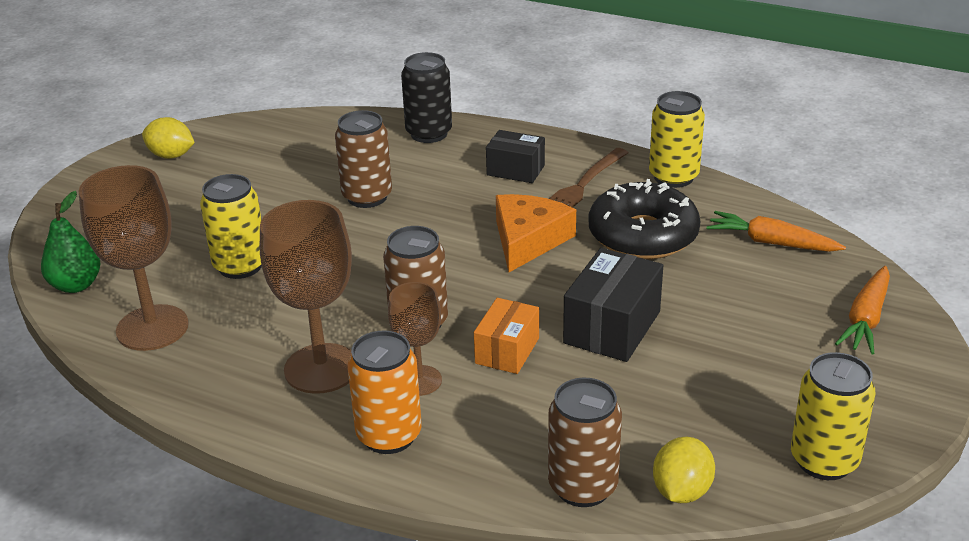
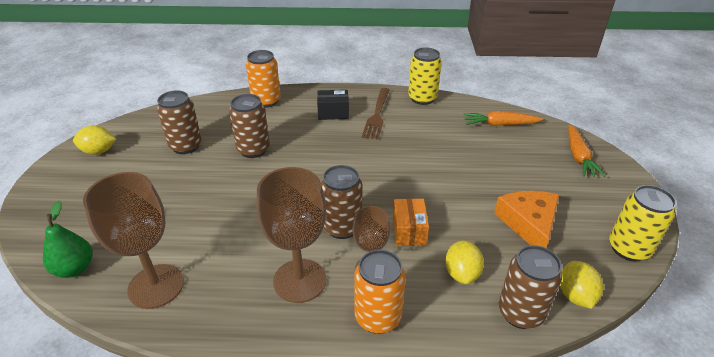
camera: 25 degrees left, 5 degrees up
yellow can [200,174,262,279] -> none
black can [401,52,452,143] -> orange can [246,50,281,108]
orange cheese [496,194,576,272] -> orange cheese moved to [494,191,559,248]
black box [563,248,663,362] -> none
black donut [589,179,700,259] -> none
none -> brown can [157,90,202,154]
none -> yellow lemon [445,240,484,284]

